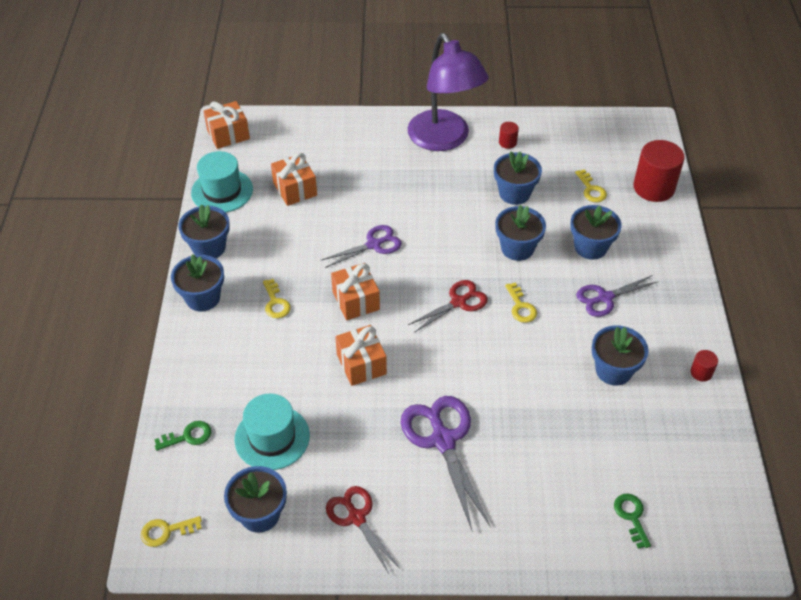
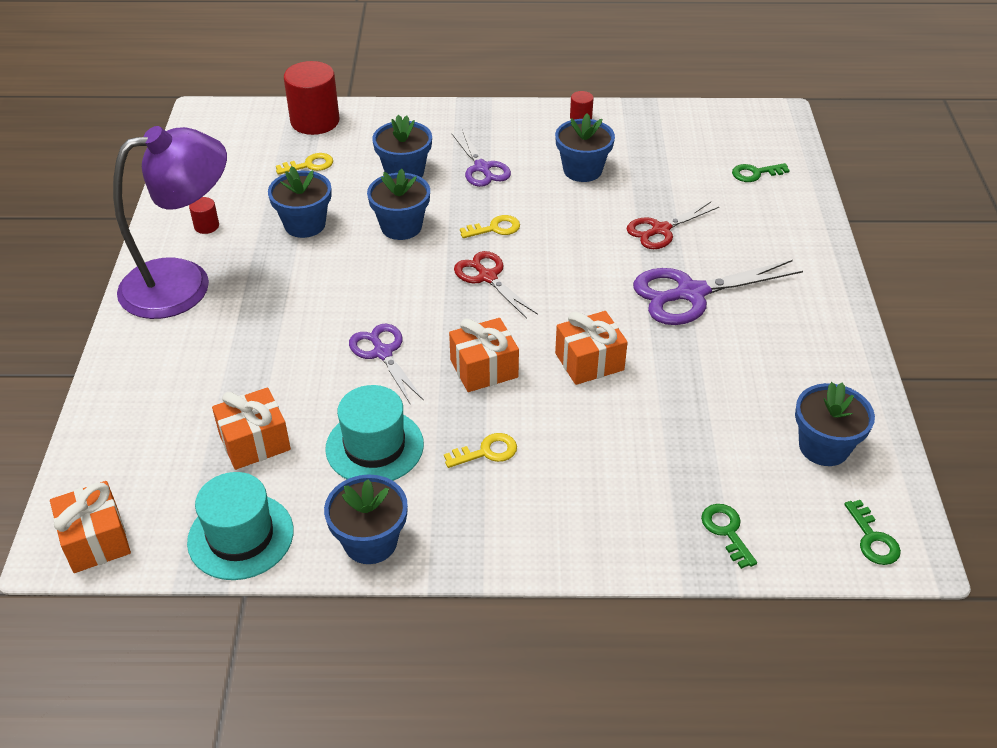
camera: 90 degrees left, 5 degrees down
yellow key [141,516,202,547] -> green key [844,500,901,565]
blue flower pot [171,254,224,311] -> none
turquoise hat [235,394,310,470] -> turquoise hat moved to [325,385,424,481]
red scissors [326,486,400,573] -> red scissors moved to [627,202,720,249]

